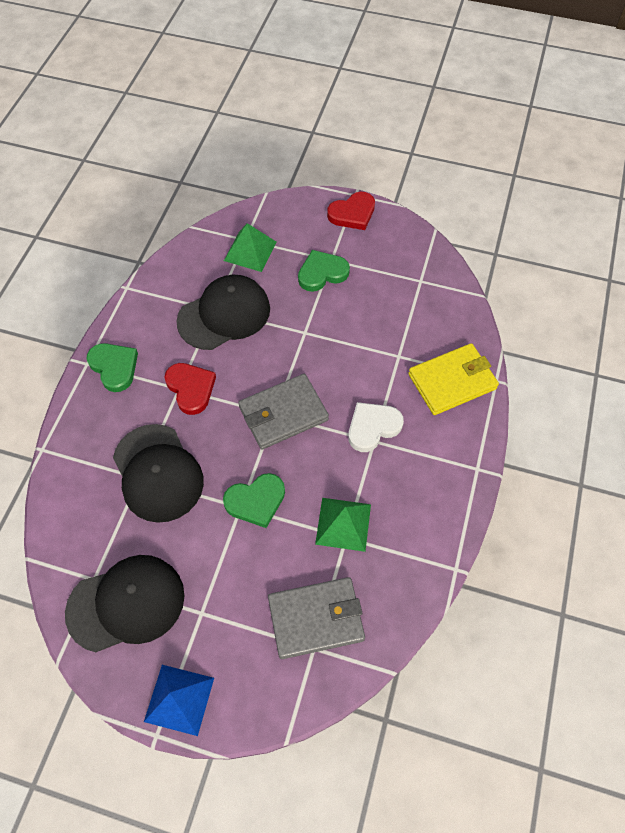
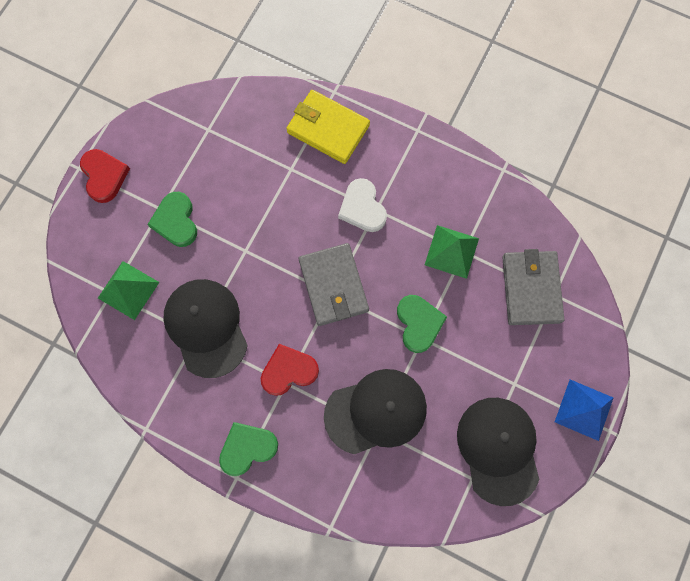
camera: 80 degrees left, 15 degrees up
yellow wallet [408,343,499,415] -> yellow wallet turned 45 degrees counterclockwise [286,90,370,164]

